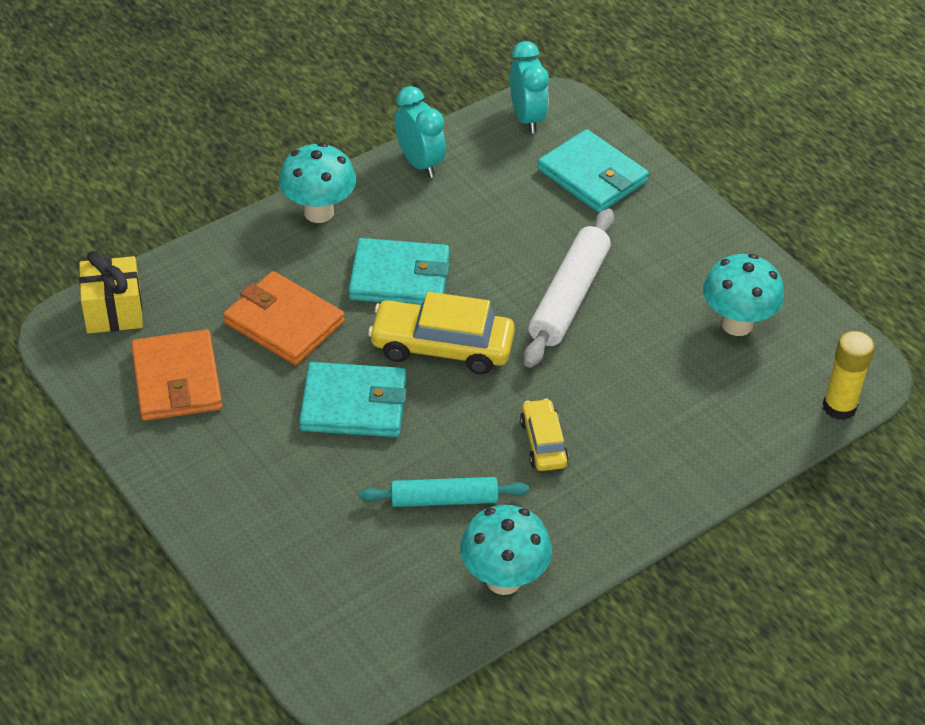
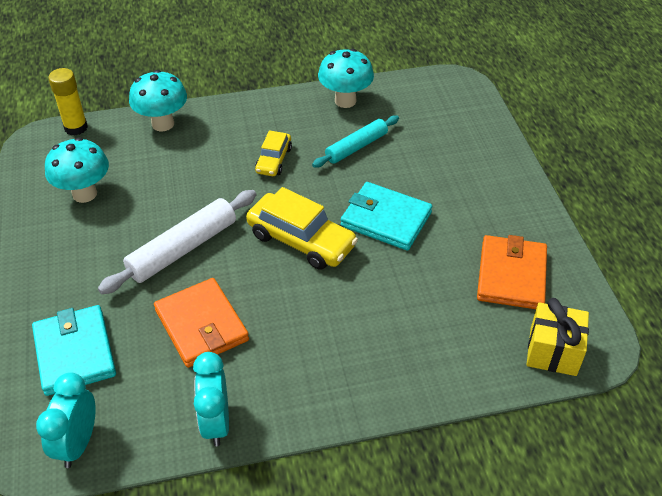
camera: 155 degrees left, 0 degrees up
orange wallet [223,271,345,365] -> orange wallet moved to [154,278,249,368]
turquoise mushroom [279,143,356,223] -> turquoise mushroom moved to [129,70,187,131]
turquoise wallet [349,238,450,305] -> none
turquoise rolling pin [359,477,529,507] -> turquoise rolling pin turned 60 degrees counterclockwise [312,115,399,168]

